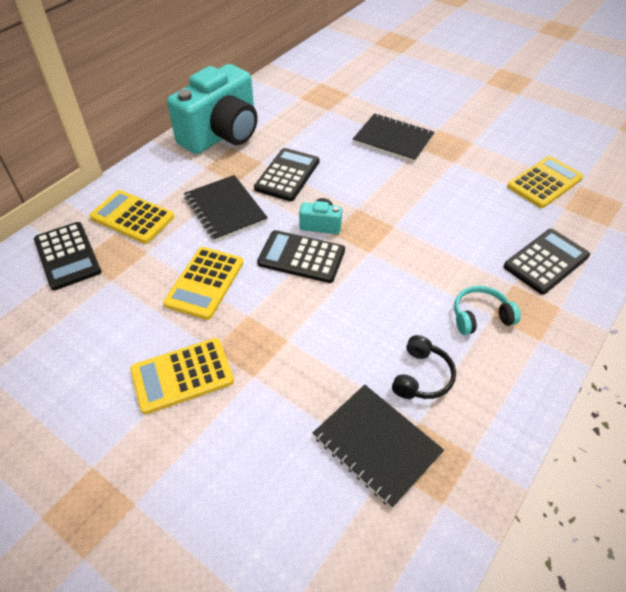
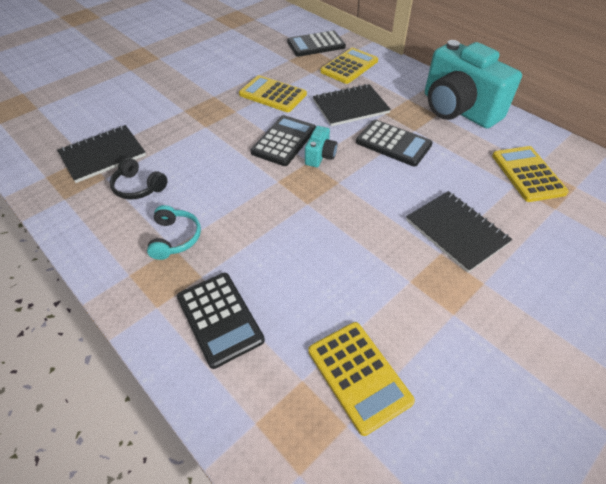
camera: 100 degrees right, 0 degrees up
yellow calculator [130,338,234,414] -> yellow calculator moved to [492,146,569,202]
black notebook [353,113,435,163] -> black notebook turned 75 degrees counterclockwise [406,191,513,273]

